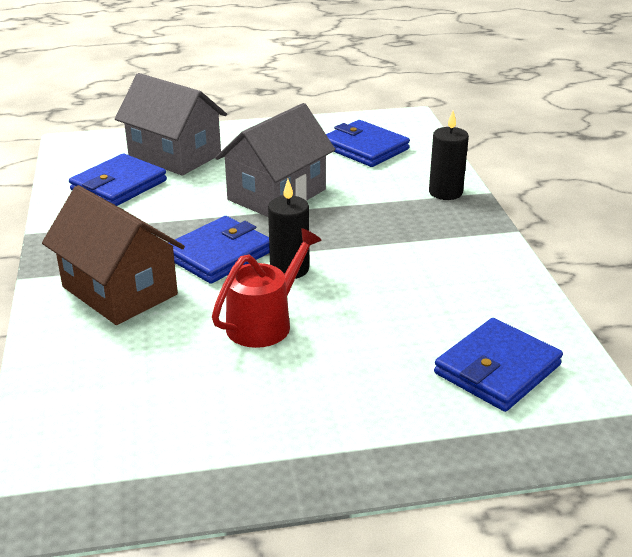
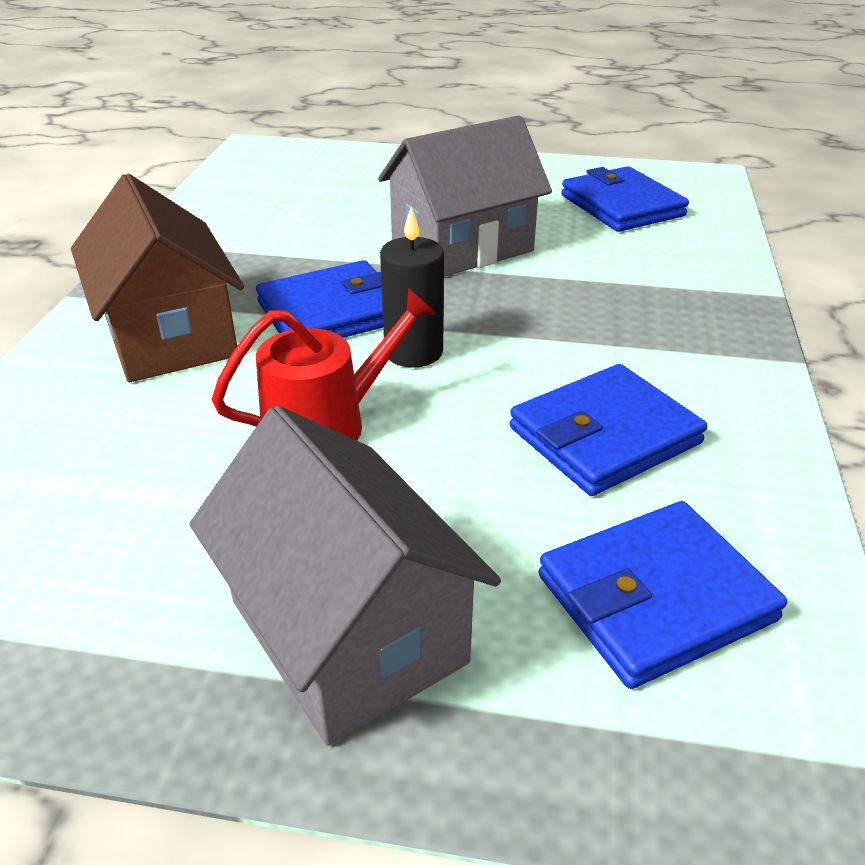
camera: 20 degrees right, 5 degrees up
blue wallet [69,153,167,206] -> blue wallet moved to [510,364,707,496]
grey house [115,73,227,176] -> grey house moved to [189,406,501,746]
black candle [429,110,469,200] -> none

